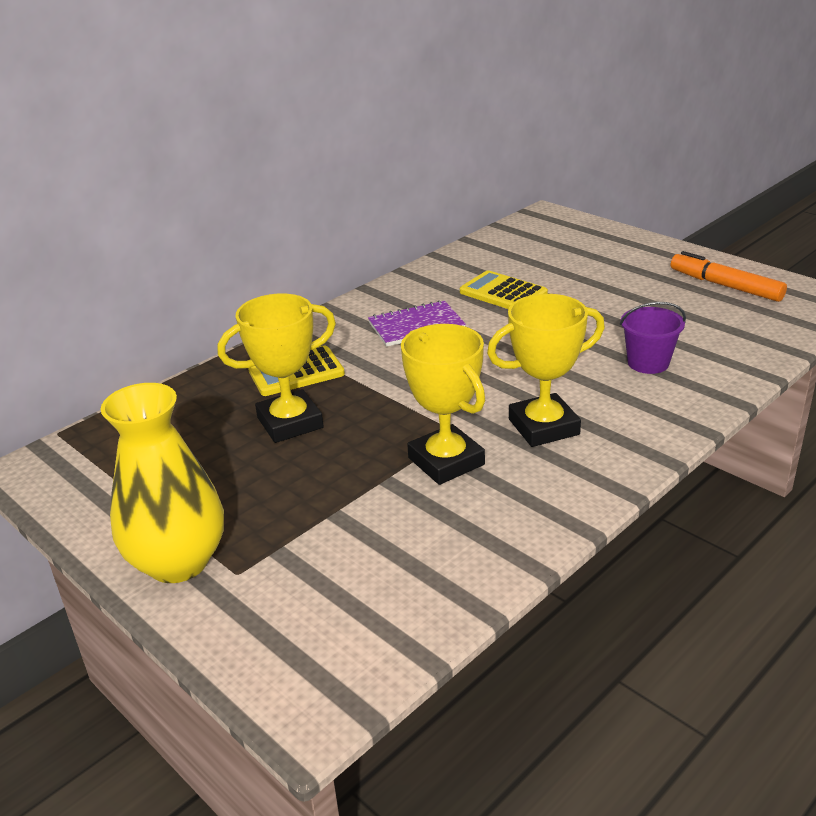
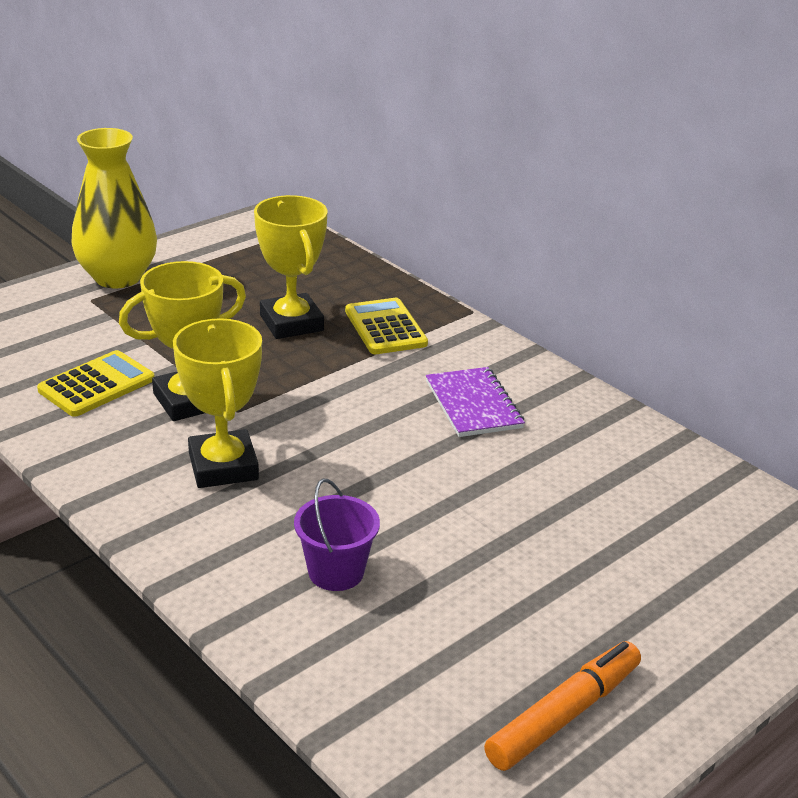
camera: 90 degrees right, 0 degrees up
yellow calculator [460,270,548,309] -> yellow calculator moved to [37,350,155,417]

